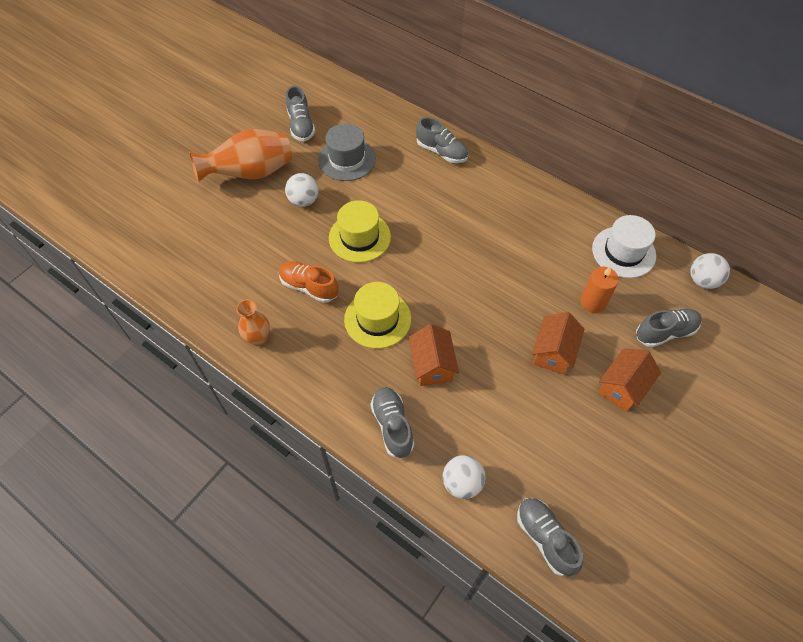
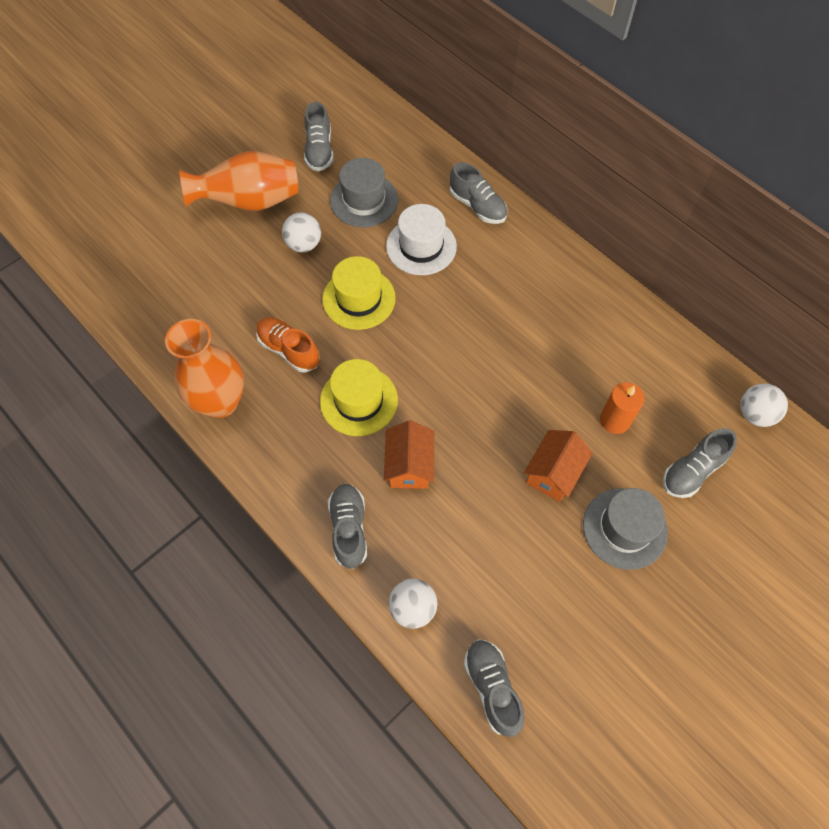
camera: 10 degrees right, 5 degrees up
orange vase [236,299,270,346] -> orange vase [165,319,244,418], size x1.84
white hat [592,215,656,278] -> white hat moved to [386,204,457,275]
orange house [598,348,661,412] -> grey hat [583,488,668,570]
grey shoe [636,309,702,347] -> grey shoe turned 150 degrees clockwise [663,428,737,498]

